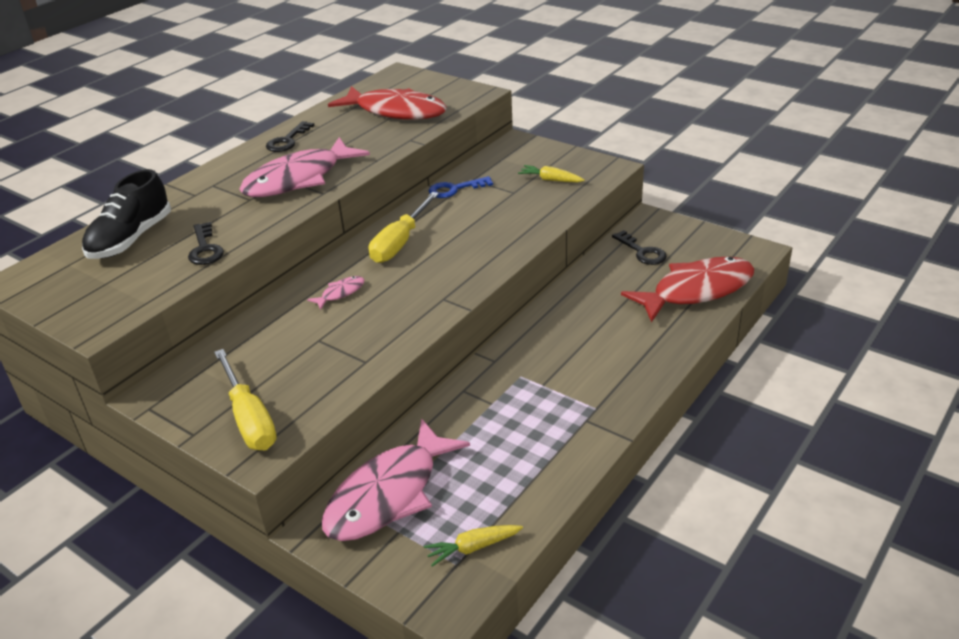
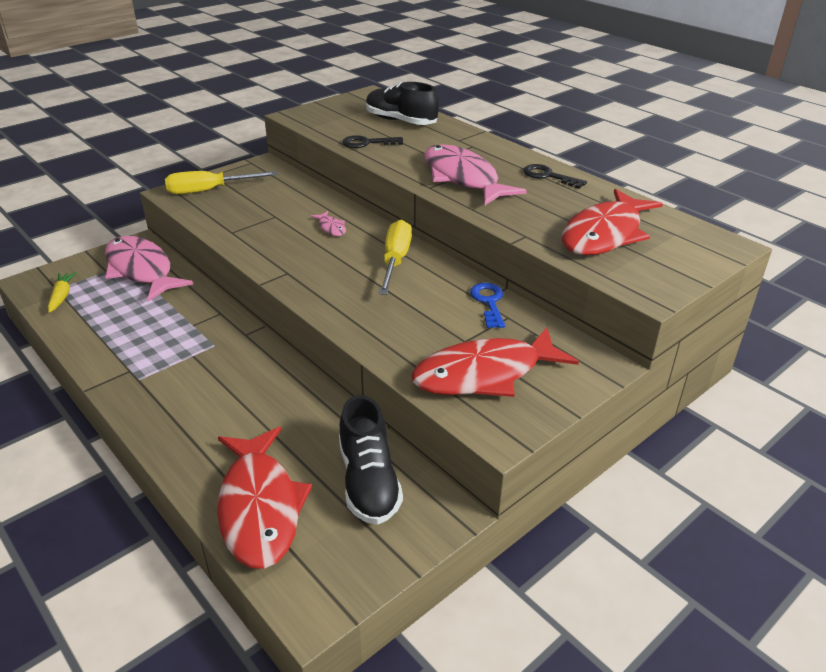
camera: 100 degrees right, 0 degrees up
yellow screwdriver [369,192,439,263] -> yellow screwdriver turned 60 degrees clockwise [379,220,412,295]
yellow carrot [518,165,585,182] -> red fish [411,327,579,397]
black key [612,230,667,265] -> black shoe [339,395,403,525]

